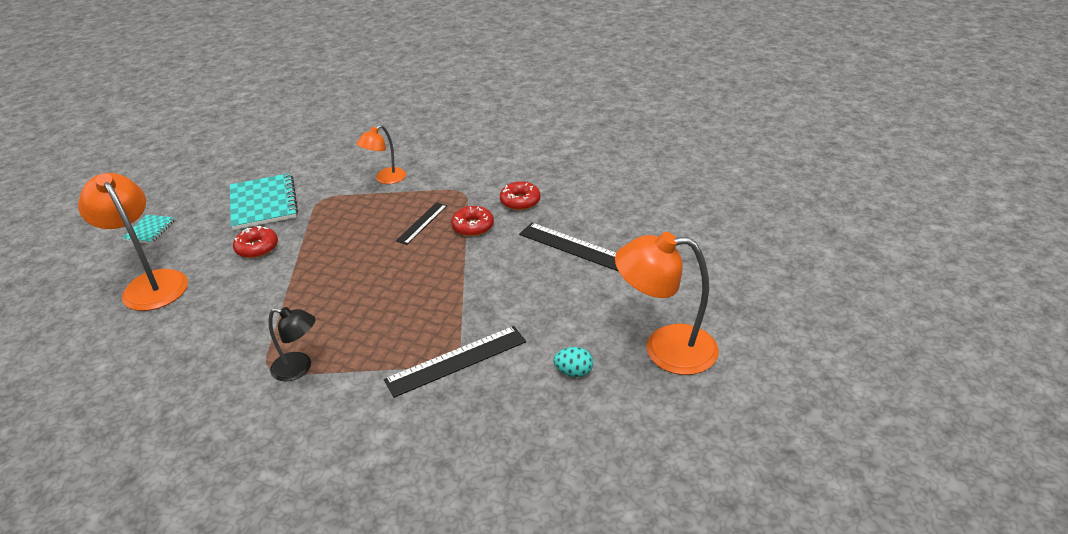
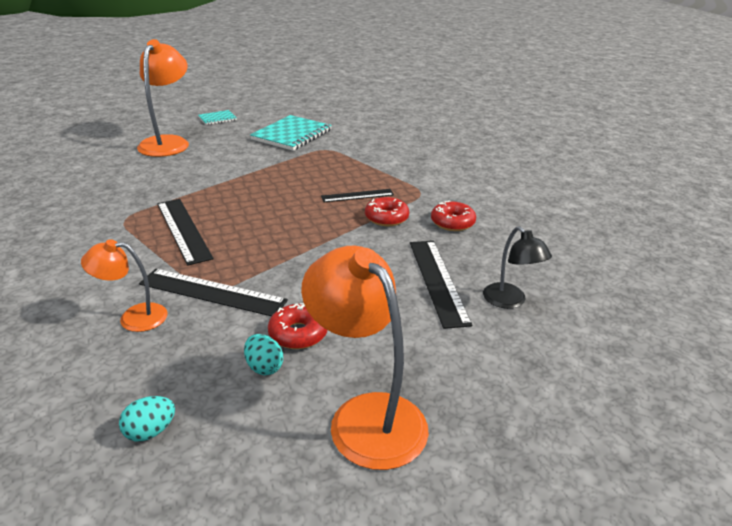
camera: 45 degrees right, 5 degrees down
red donut [233,225,278,258] -> red donut moved to [268,303,327,349]
black lamp [269,307,315,381] -> black lamp moved to [483,226,552,309]
orange lamp [356,125,406,184] -> orange lamp moved to [81,239,168,332]
none -> turquoise egg [119,396,175,441]
none -> black ruler [157,199,213,266]

